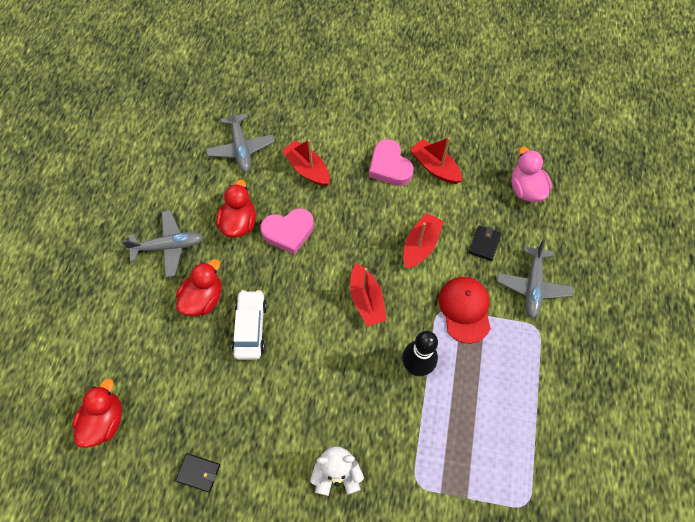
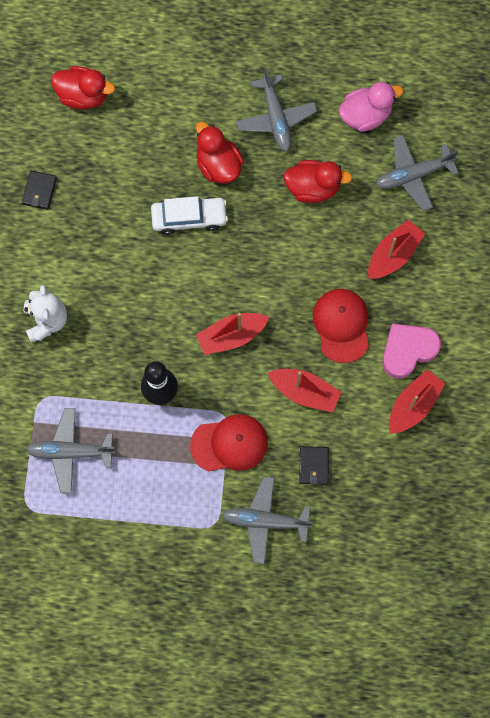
camera: 85 degrees right, 10 degrees up
red duck [176,259,221,316] -> red duck turned 150 degrees counterclockwise [196,122,244,184]
pink heart [260,208,314,255] -> none
black wallet [469,226,501,261] -> black wallet turned 75 degrees clockwise [299,446,329,484]
pink duck [511,147,552,202] -> pink duck moved to [339,82,403,132]
none -> grey plane [26,408,116,494]
none -> red cap [313,289,369,363]

